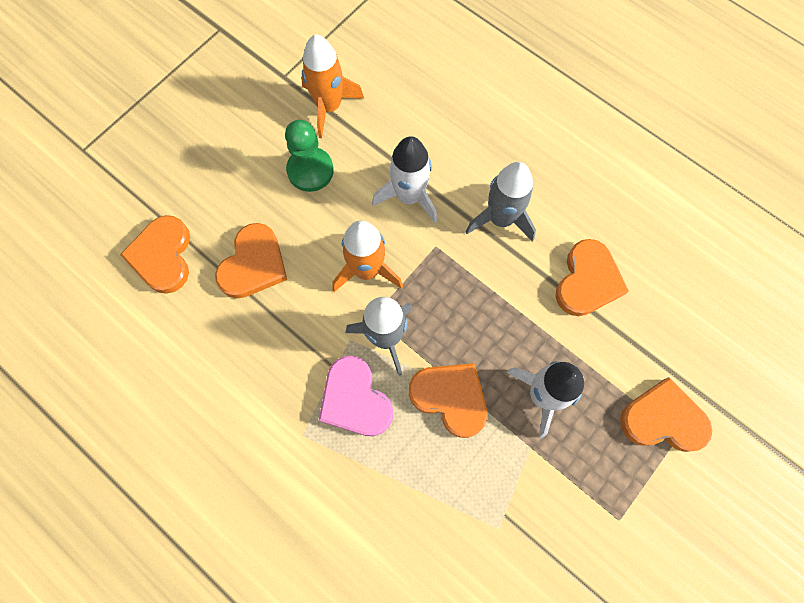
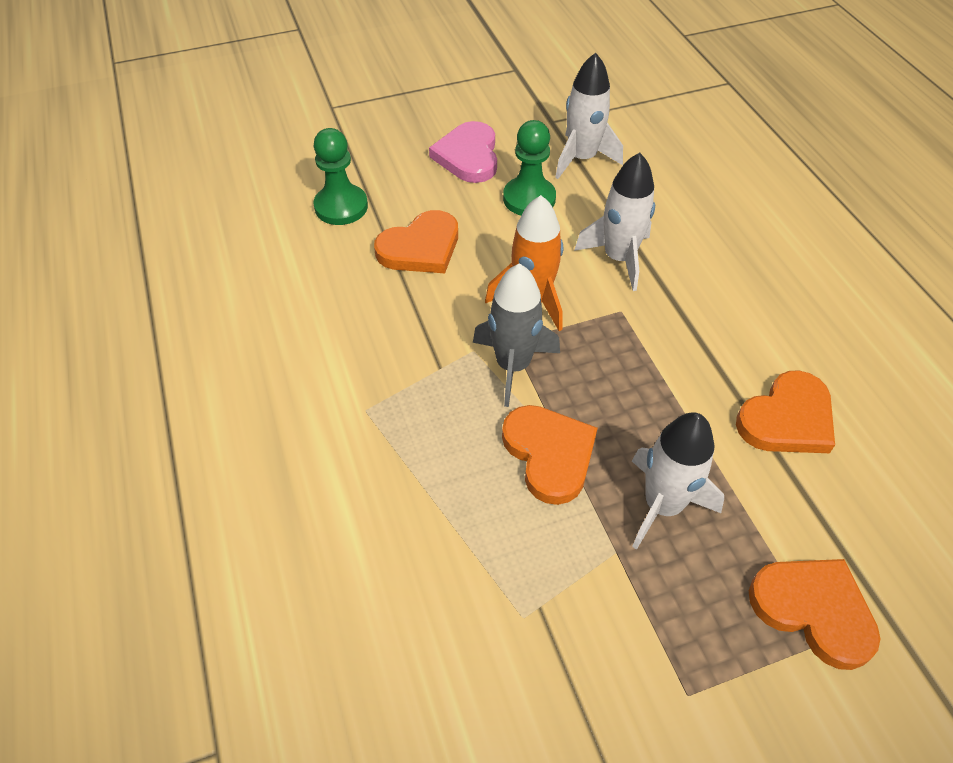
camera: 30 degrees right, 20 degrees down
orange heart [120,215,190,294] -> green pawn [313,128,368,225]
orange rocket [301,34,364,138] -> white rocket [555,53,623,179]
pink heart [319,356,393,436] -> pink heart moved to [429,121,497,183]
grey rocket [465,162,536,242] -> none

